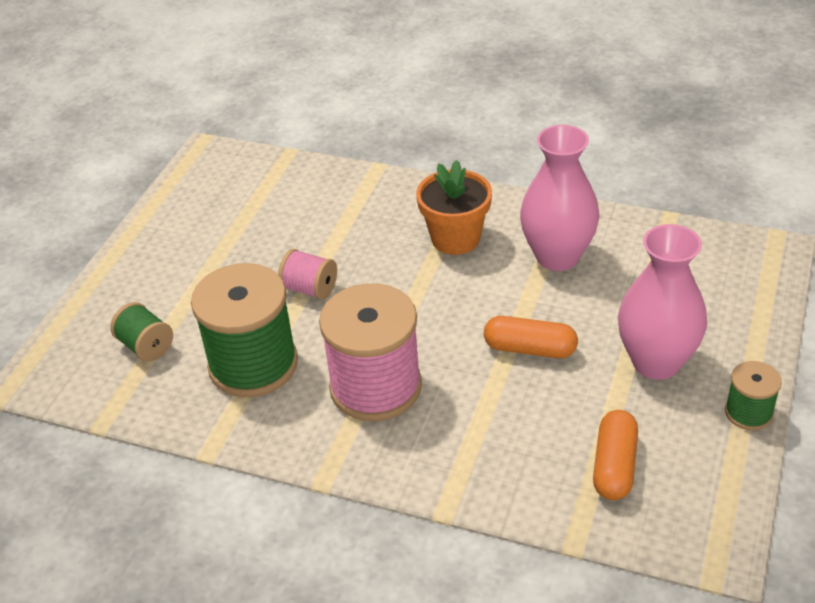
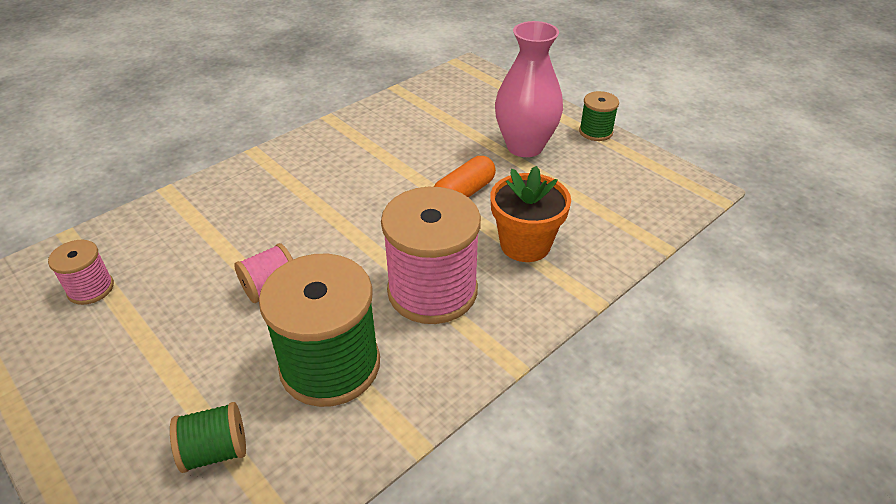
camera: 65 degrees left, 0 degrees up
orange flower pot [416,160,492,255] -> orange flower pot moved to [490,166,571,262]
pink vase [520,125,600,271] -> none
orange capsule [593,410,638,500] -> none
none -> pink spool [48,240,114,305]

